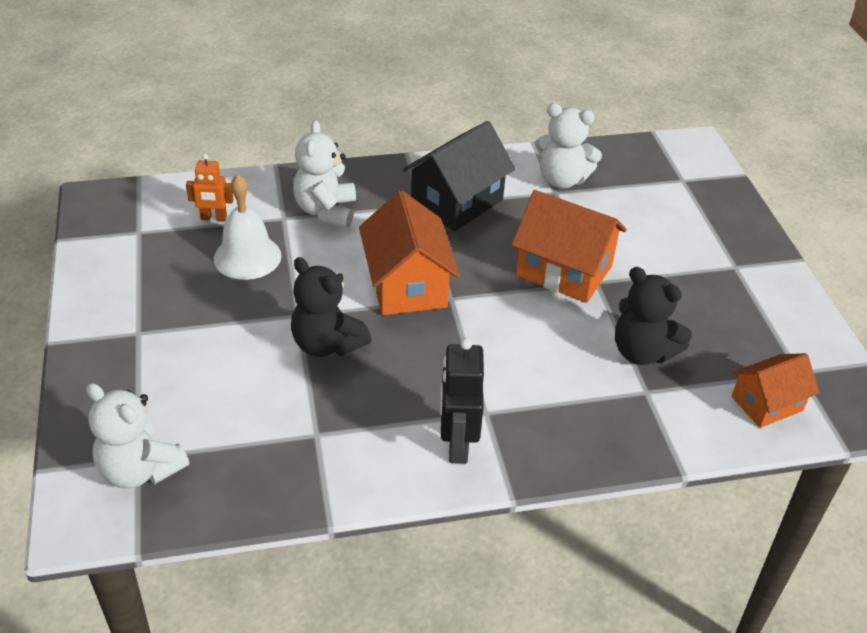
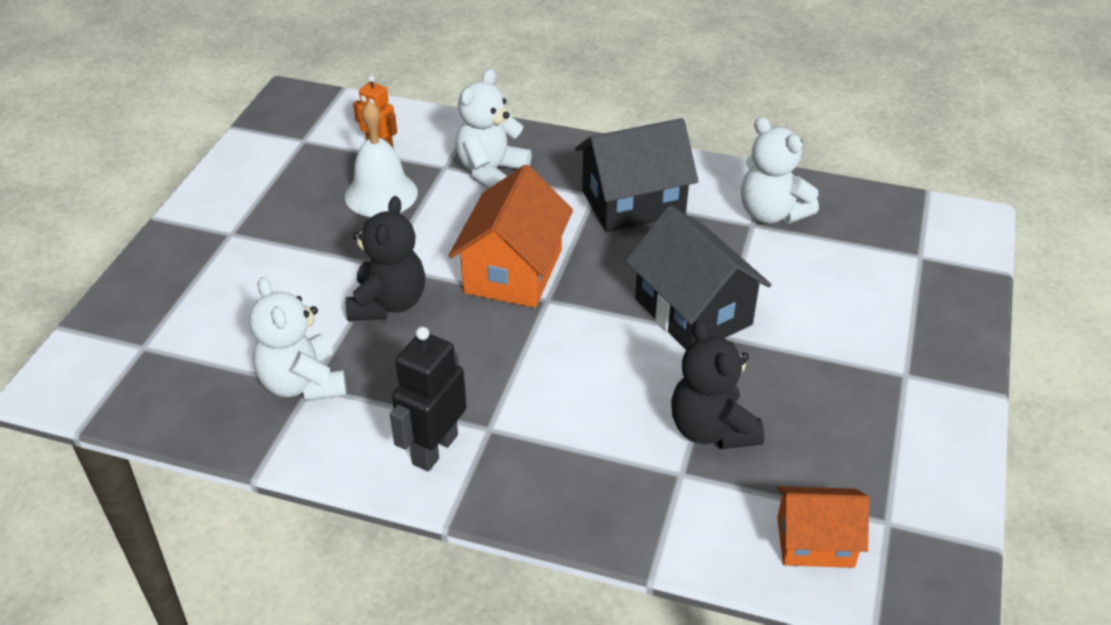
camera: 30 degrees right, 0 degrees up
white teddy bear [86,383,189,488] -> white teddy bear moved to [249,277,347,402]
black teddy bear [291,257,371,357] -> black teddy bear turned 150 degrees counterclockwise [346,196,425,321]
orange house [511,190,627,303] -> black house [626,206,771,349]

